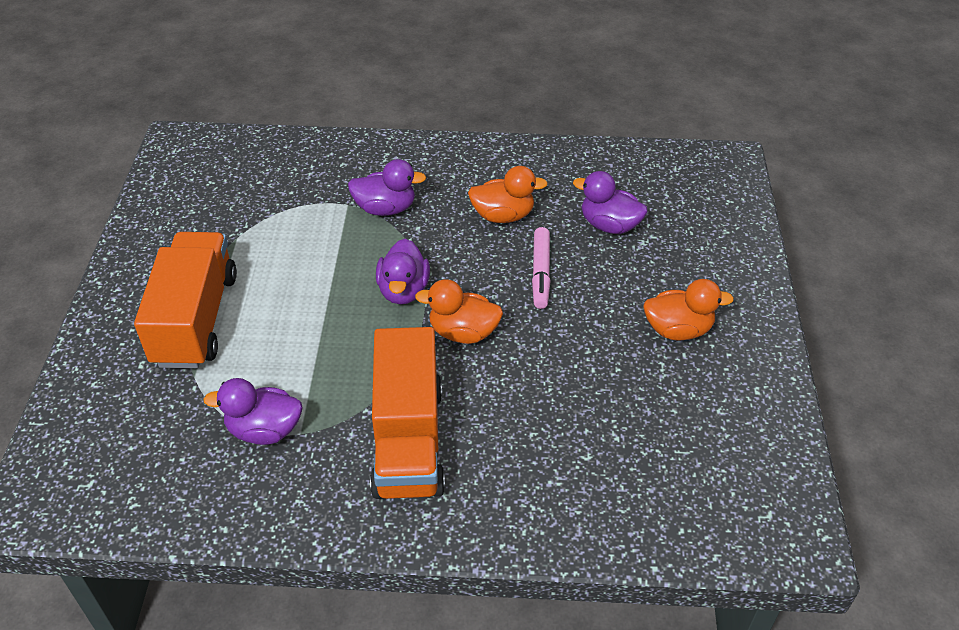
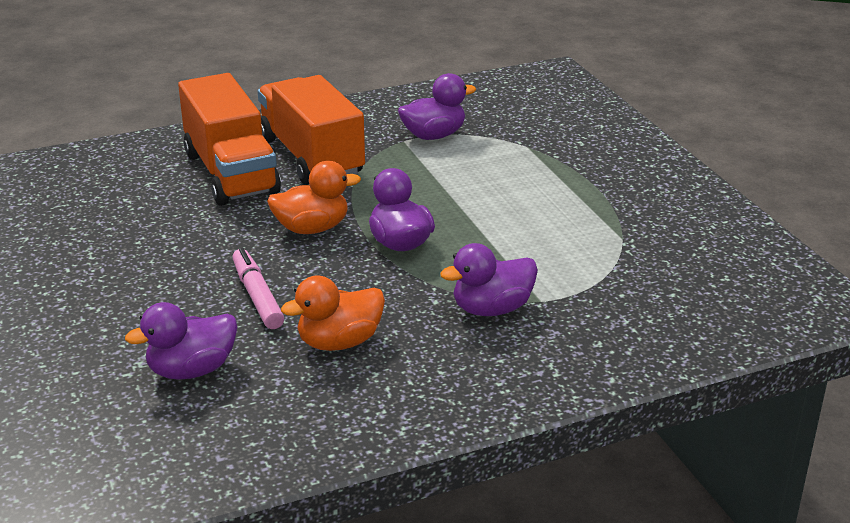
camera: 155 degrees right, 15 degrees down
orange truck [134,232,237,368] -> orange truck moved to [178,73,281,206]
purple duck [573,171,648,234] -> purple duck turned 150 degrees clockwise [125,302,237,380]
orange duck [643,279,734,340] -> none

